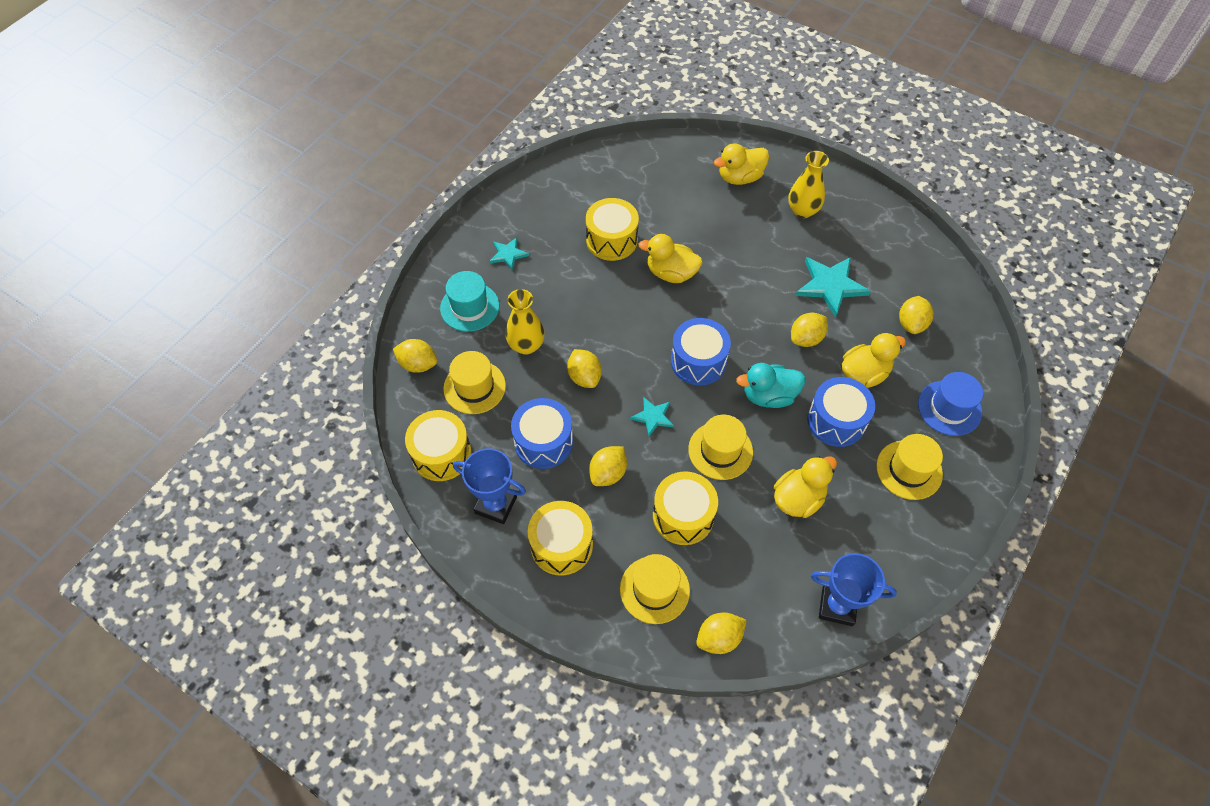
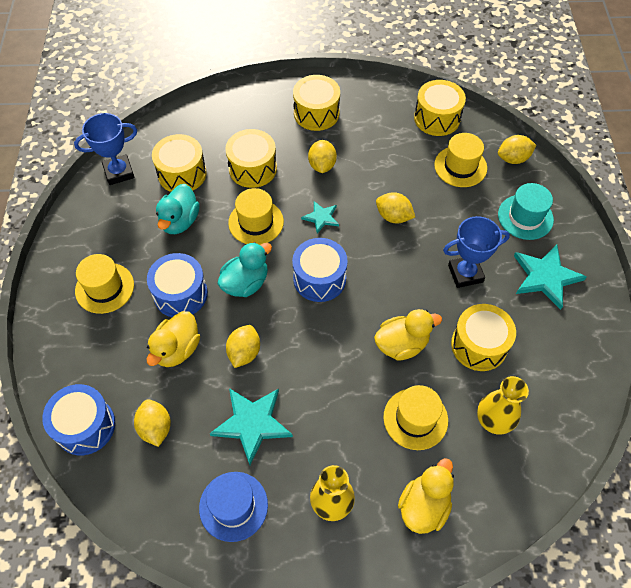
camera: 145 degrees right, 0 degrees up
blue trophy [453,448,526,524] -> blue trophy moved to [443,216,510,288]
turquoise star [490,237,529,270] -> turquoise star [514,245,587,310], size x1.80
yellow vase [505,289,545,354] -> yellow vase moved to [477,376,529,435]
blue drum [511,398,573,469] -> blue drum moved to [42,384,115,455]
yellow hat [620,554,690,624] -> yellow hat moved to [383,385,448,450]
yellow lemon [696,613,747,654] -> none
yellow duck [774,456,837,518] -> turquoise duck [156,184,200,234]
blue hat [918,372,983,436] -> blue hat moved to [199,472,268,542]
none -> yellow drum [152,134,207,192]

